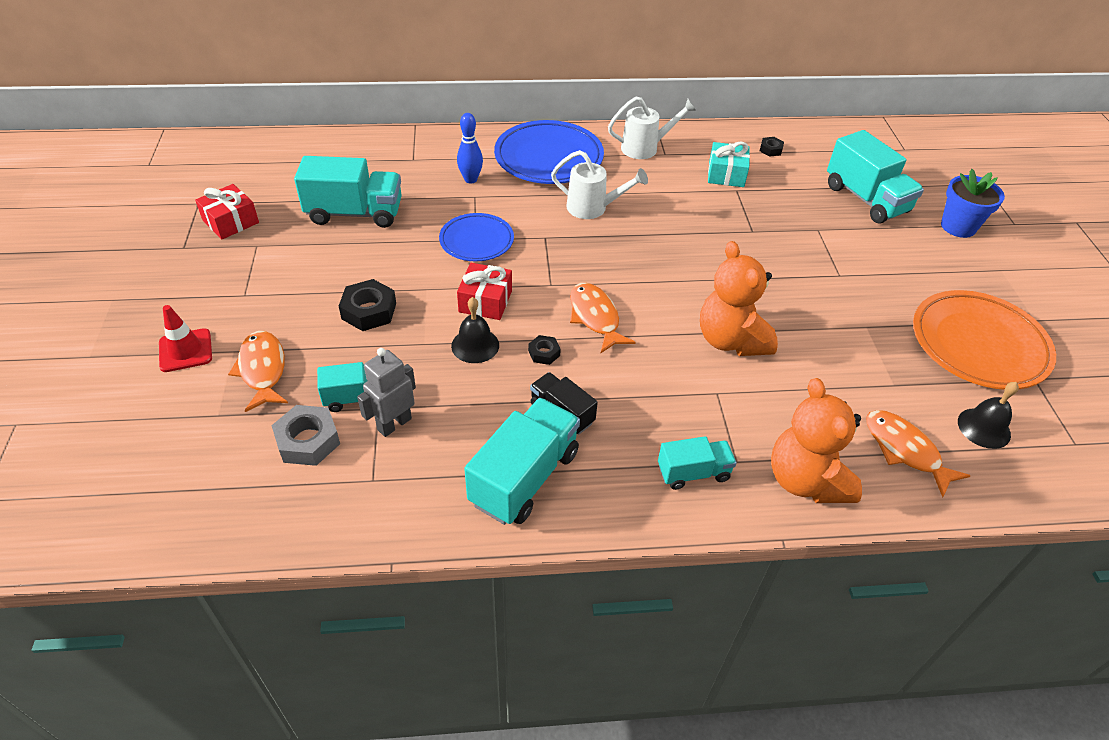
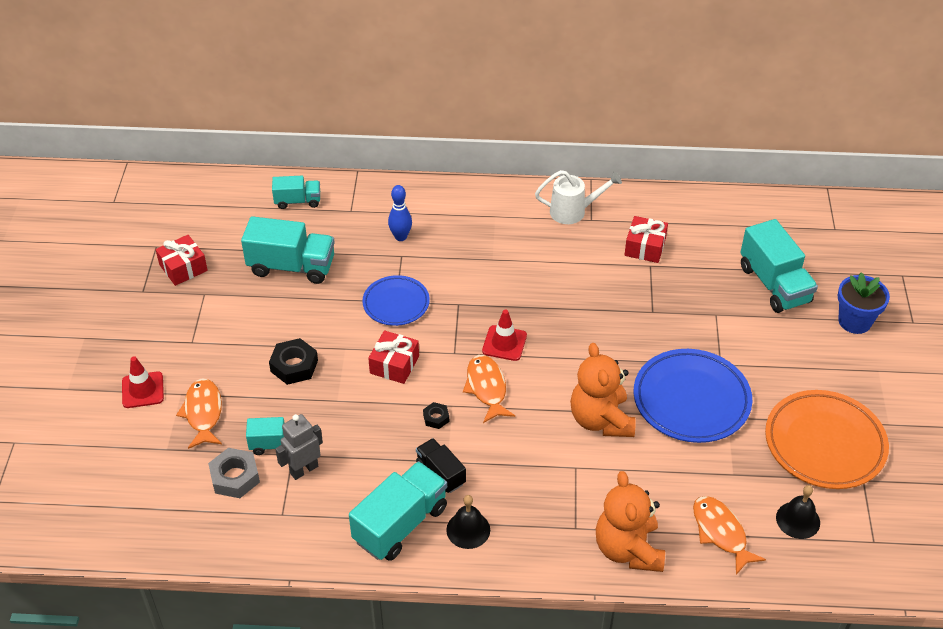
camera: 10 degrees right, 0 degrees up
black bell [451,297,499,363] -> black bell moved to [446,495,490,549]
blue plate [494,120,604,184] -> blue plate moved to [634,349,752,443]
white watering can [551,150,648,219] -> none
turquoise truck [658,436,737,490] -> turquoise truck moved to [272,176,320,209]
turquoise gift [708,142,750,187] -> red gift [625,216,668,263]
black nut [760,137,784,157] -> none
none -> red traffic cone [482,309,527,361]

